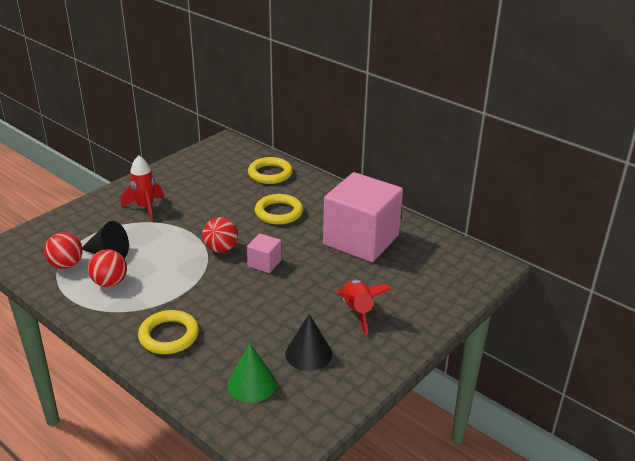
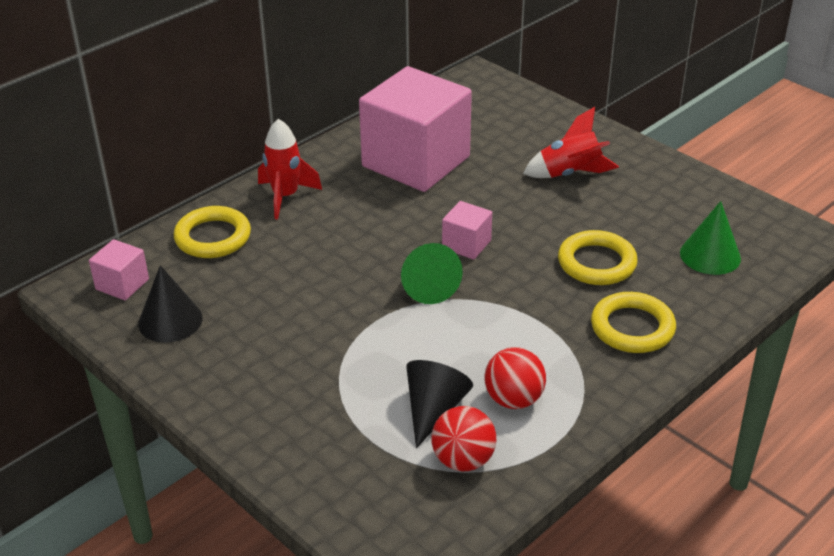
camera: 85 degrees left, 5 degrees up
red rocket [121,155,164,221] -> red rocket moved to [258,119,322,220]
red ball [202,217,238,253] -> green cone [401,243,463,304]
yellow ring [255,194,303,225] -> yellow ring moved to [558,230,638,285]
black cone [285,314,332,371] -> black cone moved to [138,265,203,343]
none -> pink cube [89,239,149,300]

